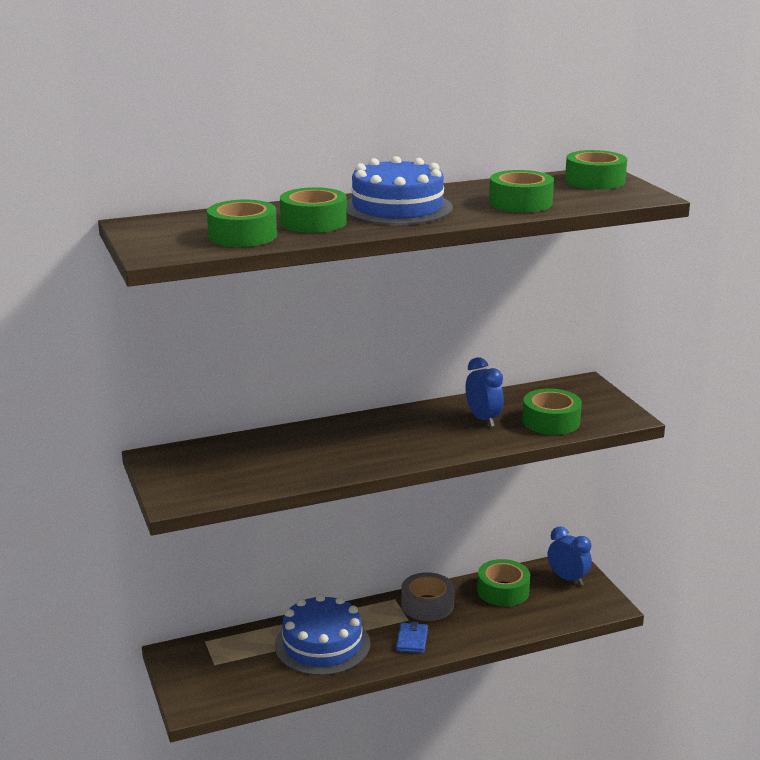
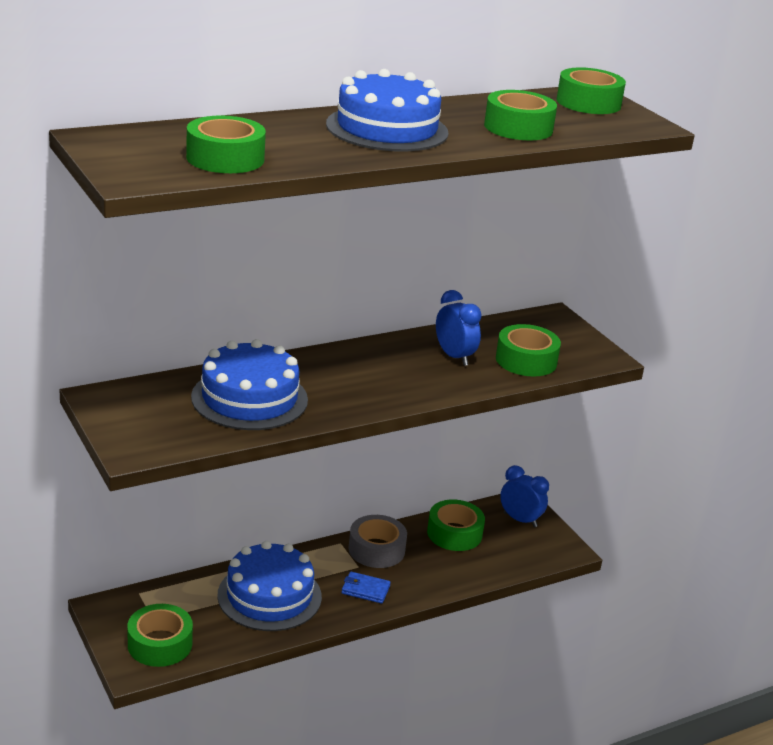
camera: 10 degrees left, 5 degrees up
green tape [280,187,347,233] -> green tape moved to [127,604,193,667]
blue wallet [396,622,428,653] -> blue wallet turned 75 degrees counterclockwise [342,572,391,604]
none -> blue cake [191,339,308,430]

